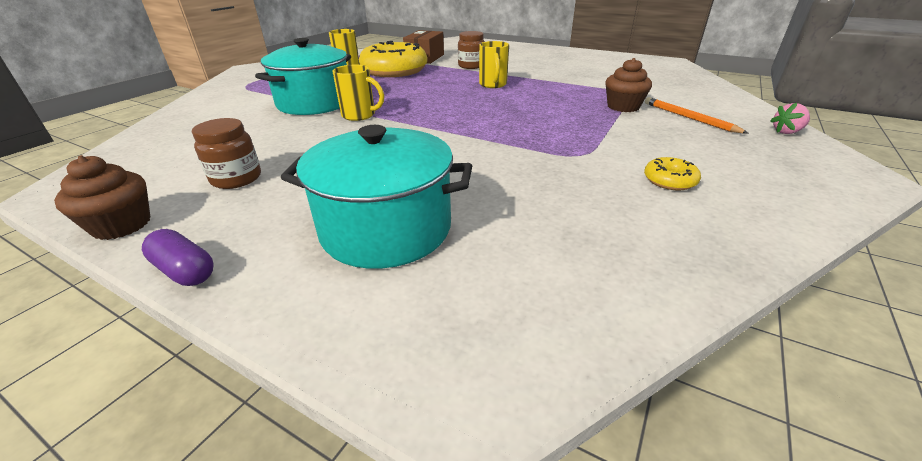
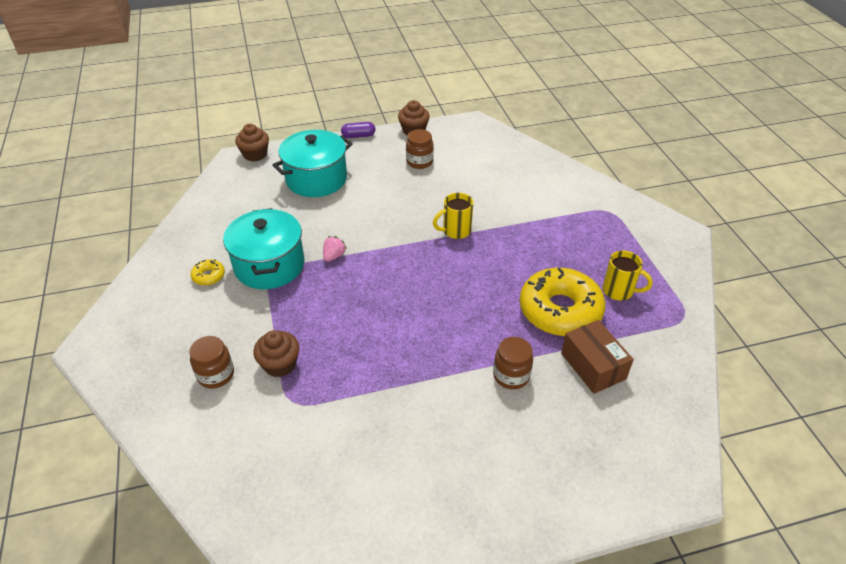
camera: 135 degrees right, 10 degrees up
turquoise pot [255,38,351,115] -> turquoise pot moved to [223,208,304,289]
yellow mug [479,41,509,88] -> none
orange pencil [645,97,749,134] -> brown jar [189,336,234,388]
pink strawberry [770,103,810,134] -> pink strawberry moved to [323,236,347,262]
none -> brown cupcake [235,124,269,162]

